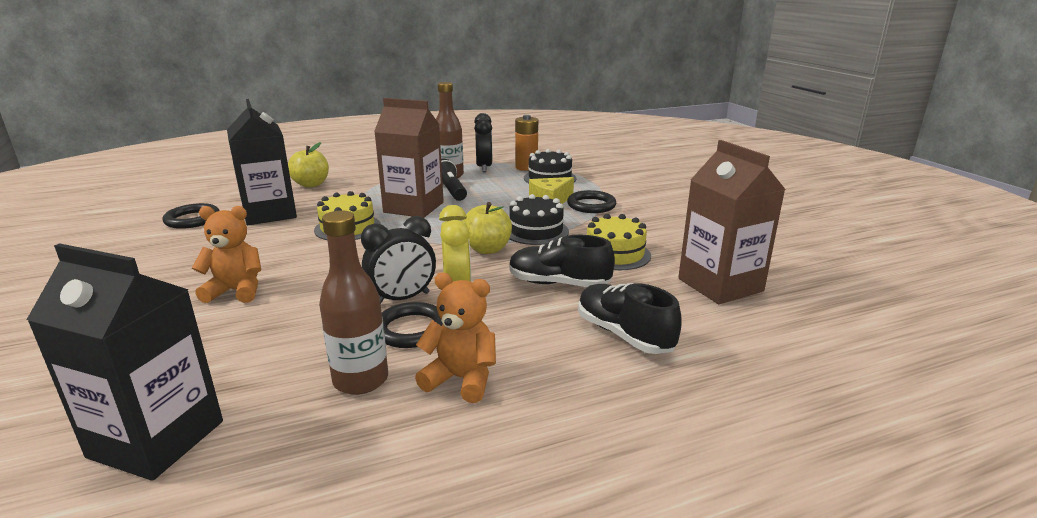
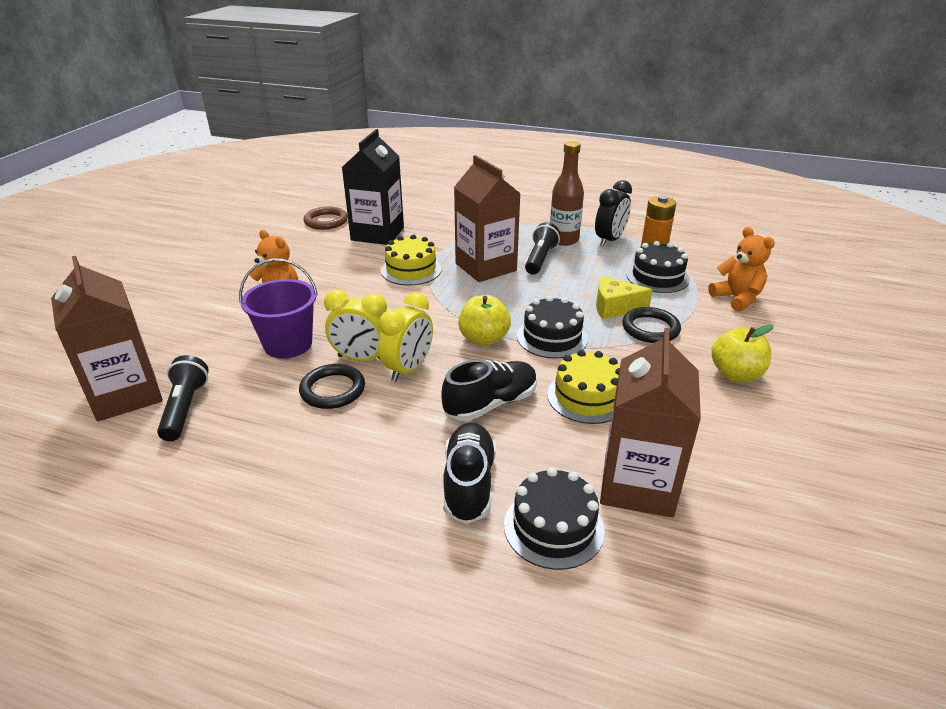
camera: 40 degrees right, 10 degrees up
black carton [26,243,223,481] -> brown carton [51,256,163,421]
black ring [162,203,220,229] -> brown ring [303,207,348,230]
yellow apple [288,142,329,188] -> yellow apple moved to [712,325,773,382]
brown bottle [319,210,388,395] -> none
black clock [361,216,436,304] -> yellow clock [324,289,387,361]
orange teddy bear [415,272,496,403] -> orange teddy bear moved to [708,227,775,312]
black shoe [509,235,615,287] -> black shoe turned 90 degrees clockwise [441,360,537,421]
none -> black flashlight [157,355,209,441]
none -> purple bucket [239,258,318,359]
none -> black cake [504,467,604,570]

